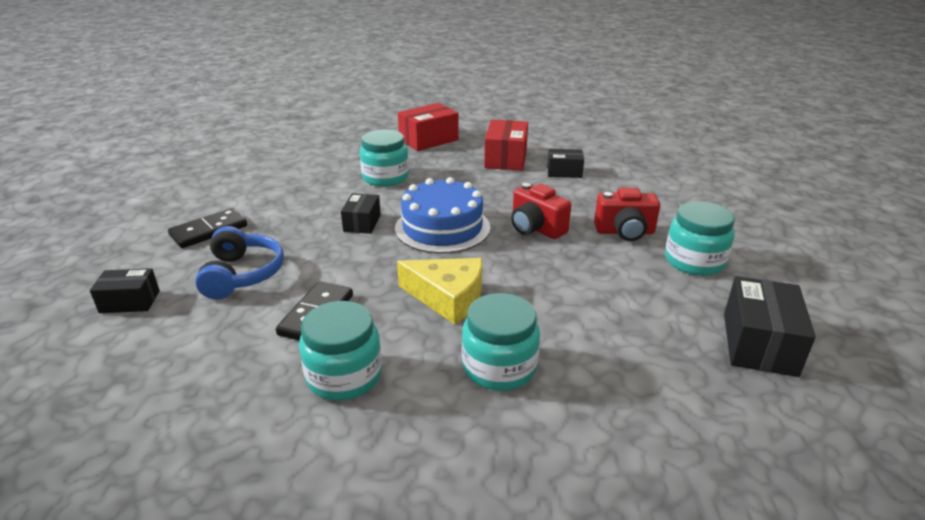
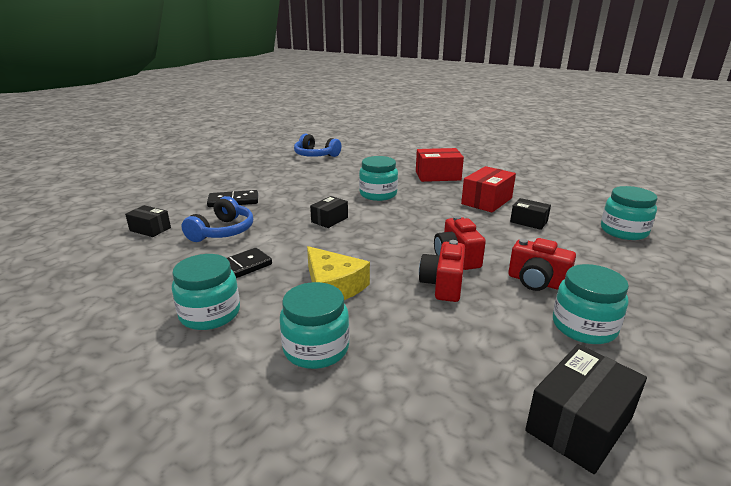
camera: 30 degrees right, 5 degrees down
blue cake [395,177,490,253] -> none
none -> blue headphones [294,134,341,157]
none -> red camera [419,240,465,302]
none -> turquoise jar [601,186,657,240]

